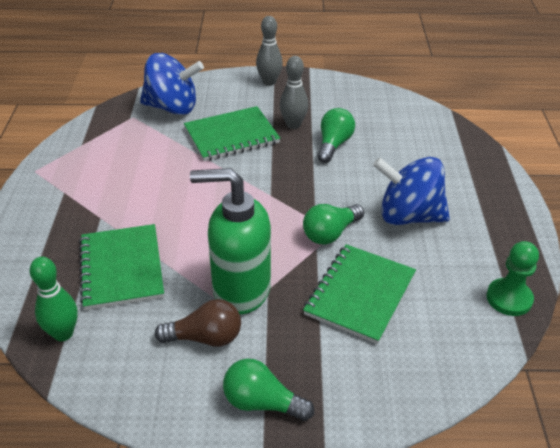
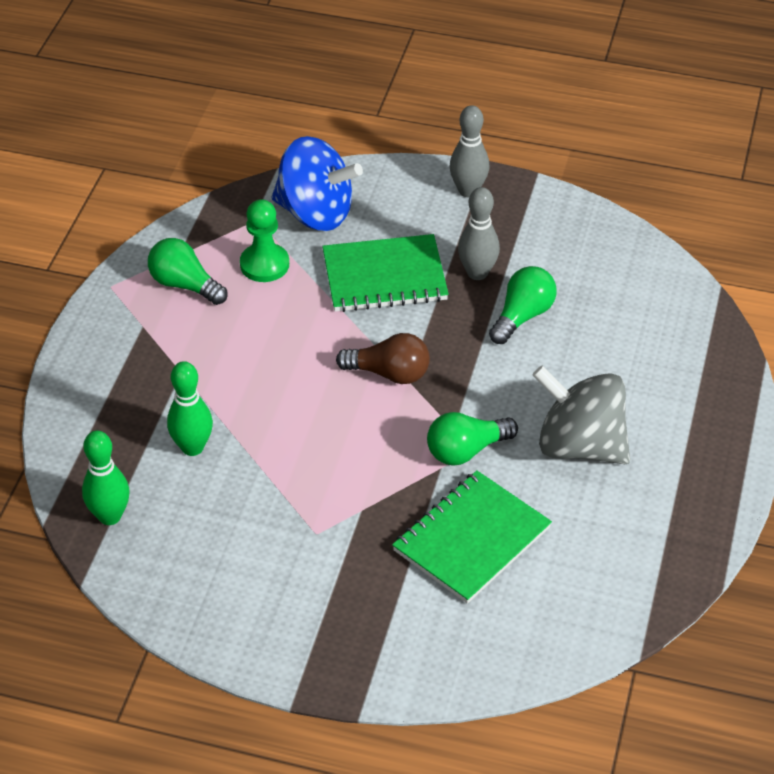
camera: 15 degrees right, 5 degrees up
green notebook [79,224,164,310] -> green bowling pin [167,361,213,456]
brown light bulb [155,299,241,347] -> brown light bulb moved to [336,333,430,384]
green soap dispenser [190,168,271,314] -> none
green light bulb [223,358,314,421] -> green light bulb moved to [148,238,228,305]
blue spinning top [373,157,450,225] -> grey spinning top [533,365,630,464]
green pawn [487,241,539,316] -> green pawn moved to [240,199,289,282]

